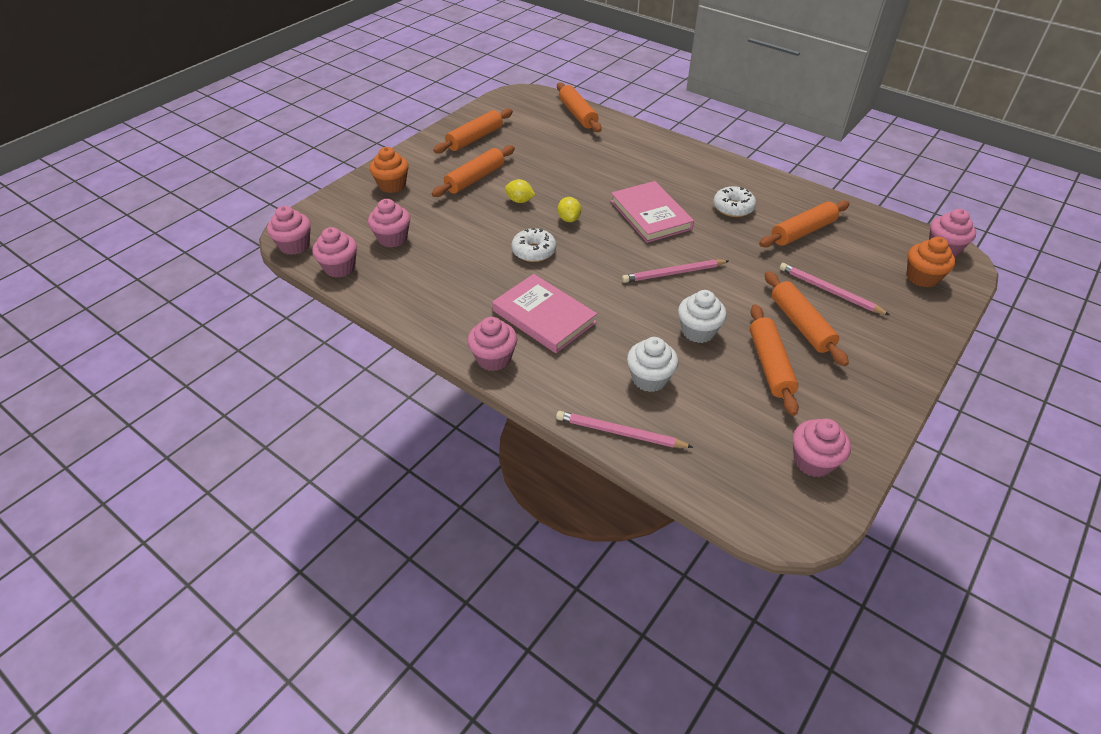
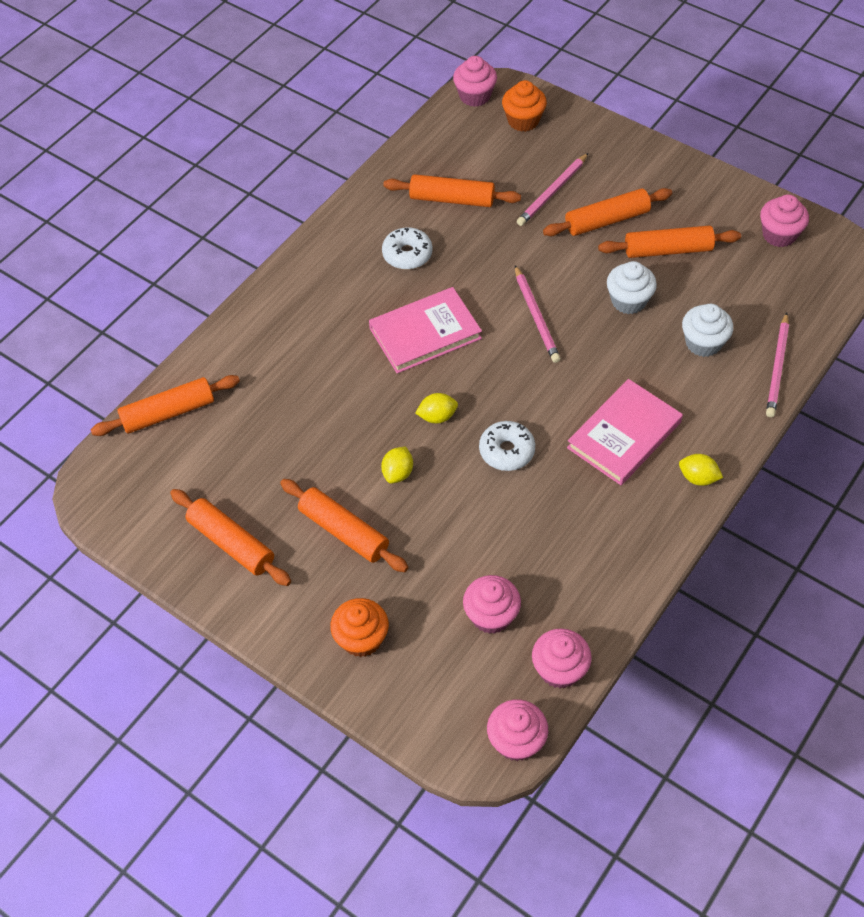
camera: 90 degrees left, 10 degrees up
pink cupcake [467,317,517,371] -> yellow lemon [679,454,723,486]
orange rolling pin [759,200,849,247] -> orange rolling pin turned 45 degrees counterclockwise [383,174,521,207]

